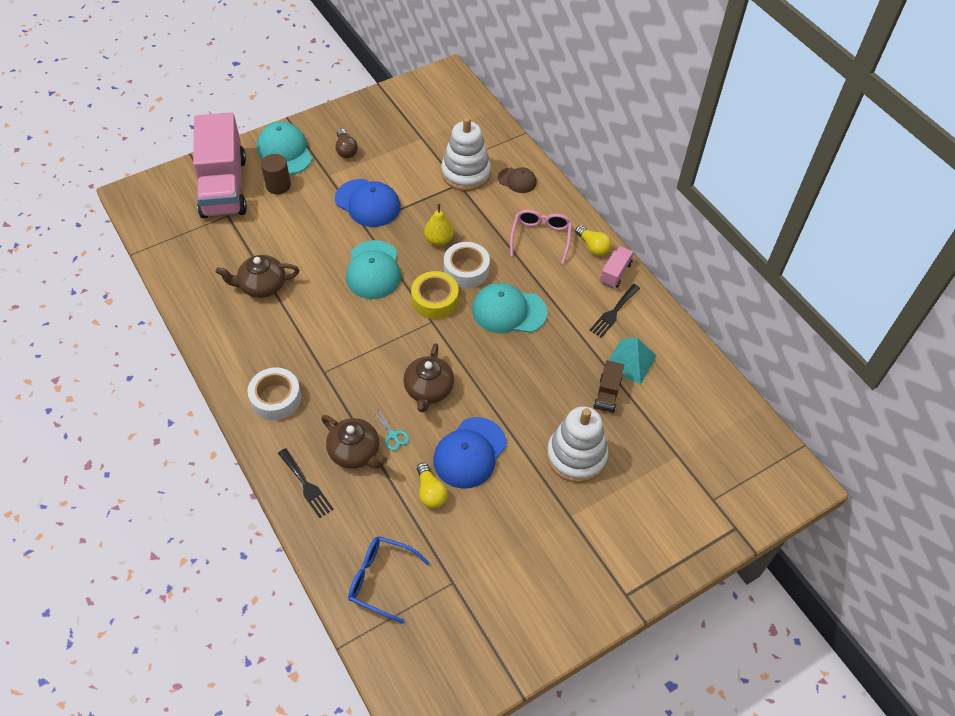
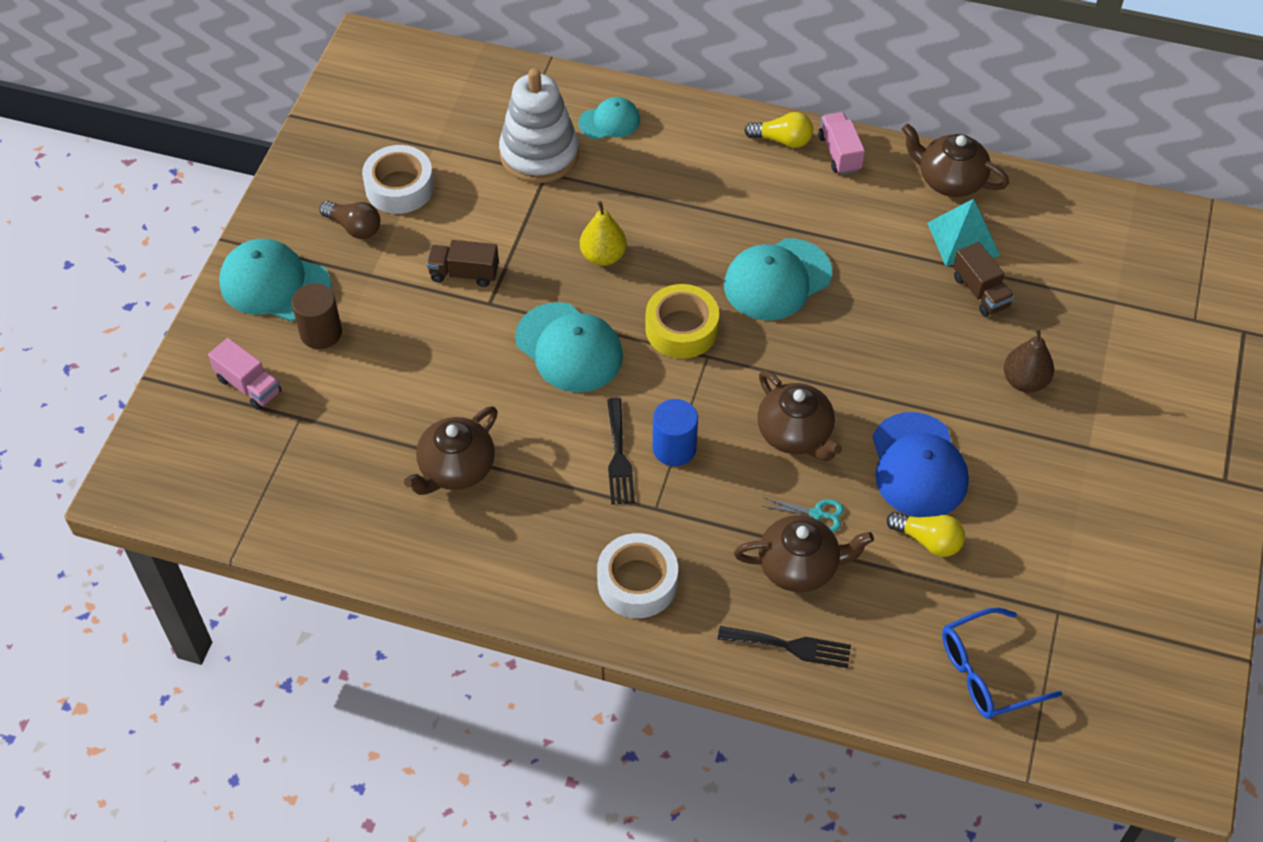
camera: 40 degrees left, 0 degrees up
pink truck [193,113,247,218] -> pink truck [208,338,281,410], size x0.42
blue cap [335,179,401,227] -> brown truck [427,240,499,287]
white tape [444,242,490,288] -> white tape moved to [362,145,434,214]
brown cap [498,167,537,193] -> turquoise cap [578,97,640,139]
pink glasses [510,210,572,264] -> none
white stacking toy [547,406,608,483] -> brown pear [1004,328,1054,393]
black fork [589,284,640,338] -> black fork moved to [607,398,635,504]
none -> blue cylinder [653,399,698,466]
none -> brown teapot [902,123,1009,197]

